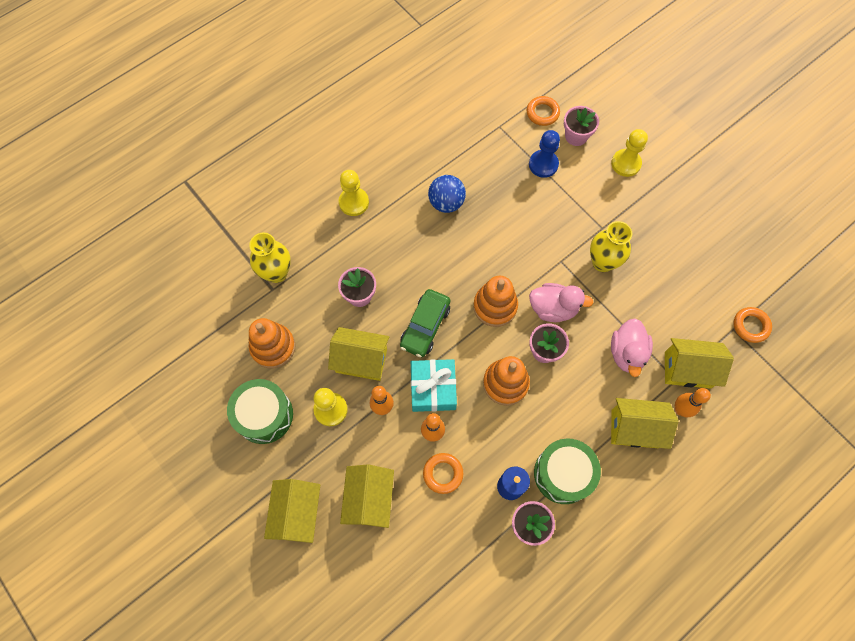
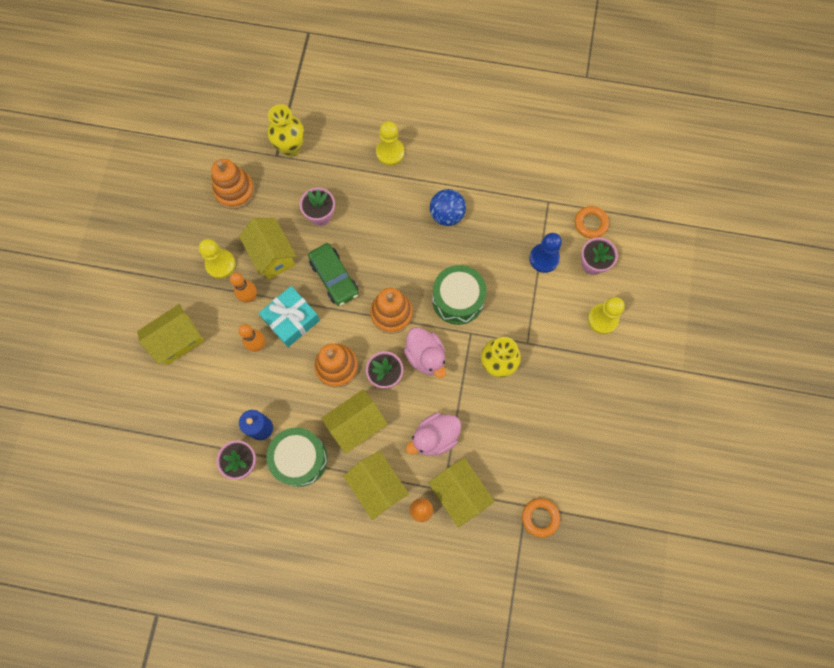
camera: 50 degrees right, 5 degrees up
green drum [227,379,293,444] -> green drum moved to [432,265,487,325]
yellow house [264,479,320,543] -> yellow house moved to [321,389,388,454]
green car [400,289,450,357] -> green car turned 105 degrees counterclockwise [308,243,359,306]
orange ring [423,453,464,494] -> none

